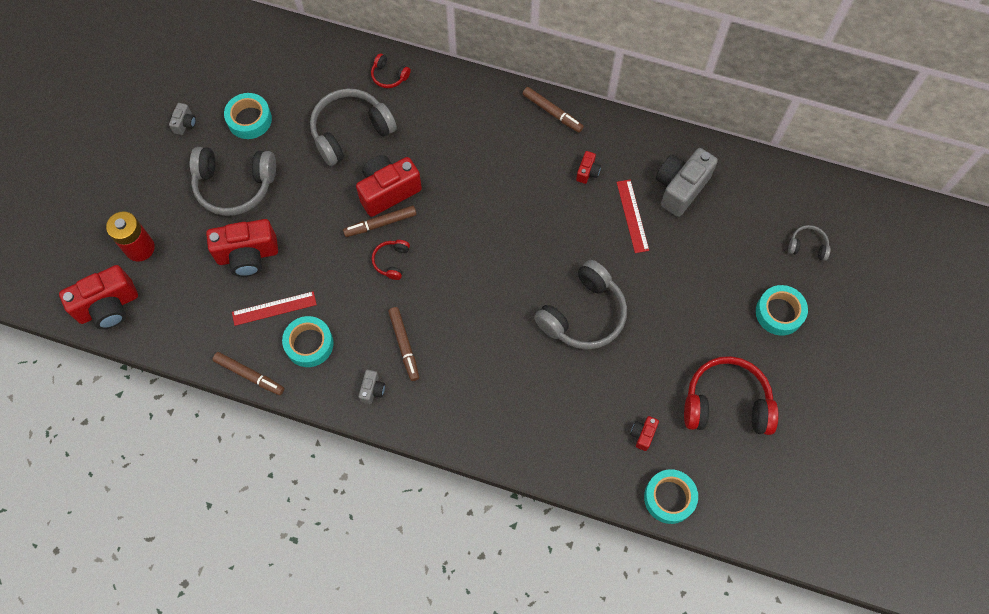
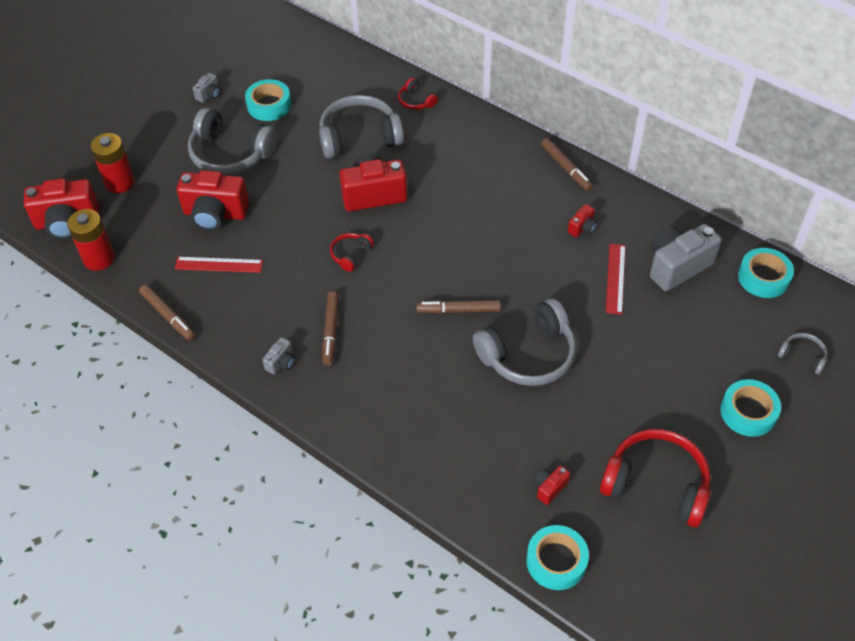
camera: 20 degrees right, 15 degrees down
turquoise tape [282,316,334,367] -> turquoise tape moved to [738,248,794,298]
brown marker [343,206,417,237] -> brown marker moved to [417,300,501,314]
none -> red battery [67,209,115,271]

